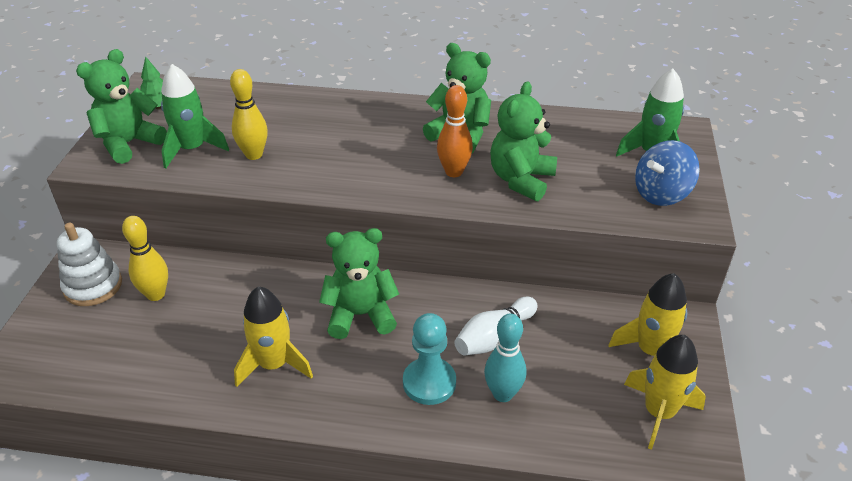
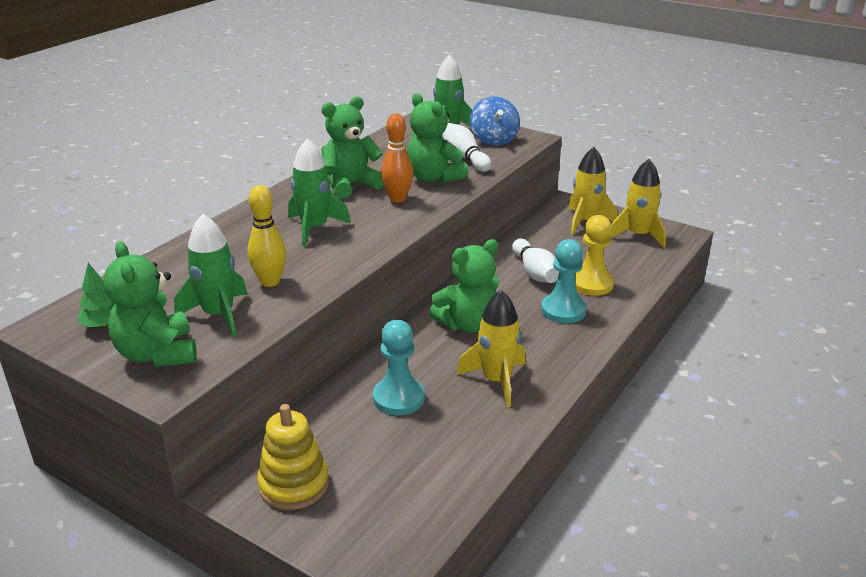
camera: 65 degrees left, 10 degrees down
white stacking toy [57,222,122,306] -> yellow stacking toy [257,404,329,510]
yellow bowling pin [122,216,168,301] -> none
green teddy bear [319,228,399,339] -> green teddy bear turned 135 degrees counterclockwise [429,239,500,333]
turquoise bowling pin [484,313,526,402] -> yellow pawn [575,215,614,296]
none -> green rocket [288,138,351,247]
none -> turquoise pawn [373,320,425,415]
none -> white bowling pin [442,123,491,172]

